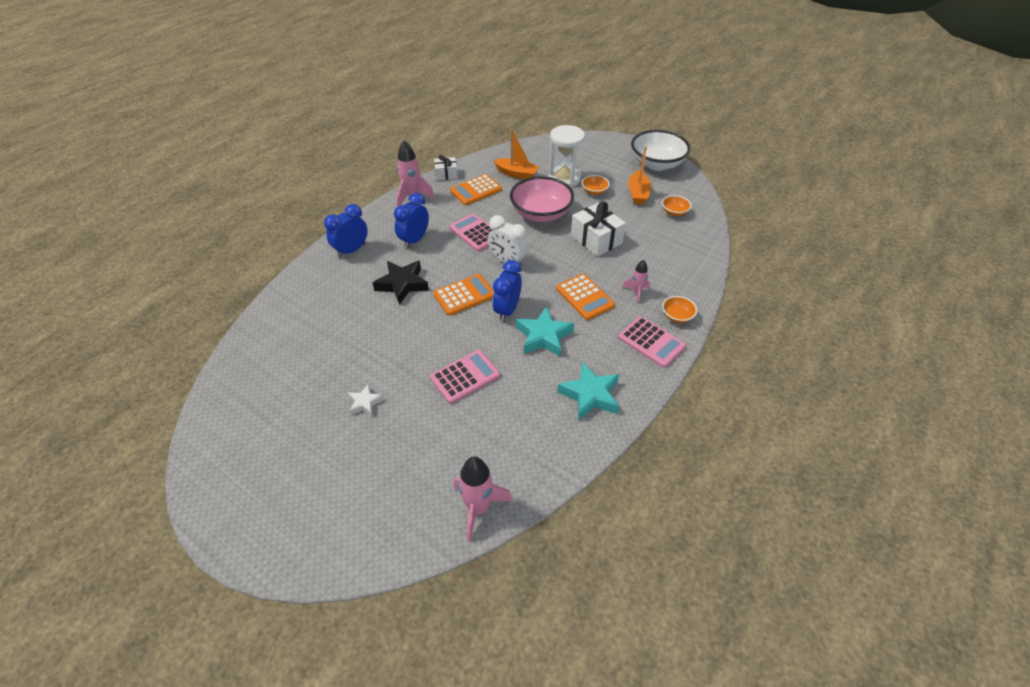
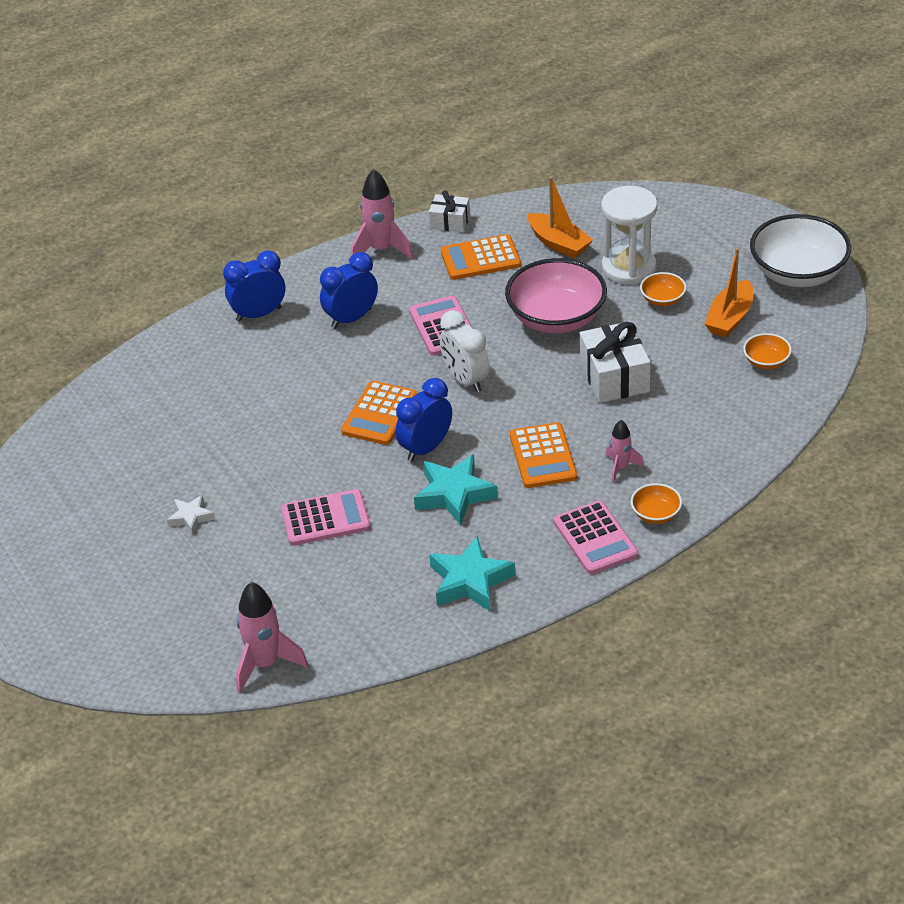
camera: 25 degrees right, 5 degrees down
black star [373,261,429,305] -> none
orange calculator [433,274,494,316] -> orange calculator turned 120 degrees clockwise [341,381,417,445]

